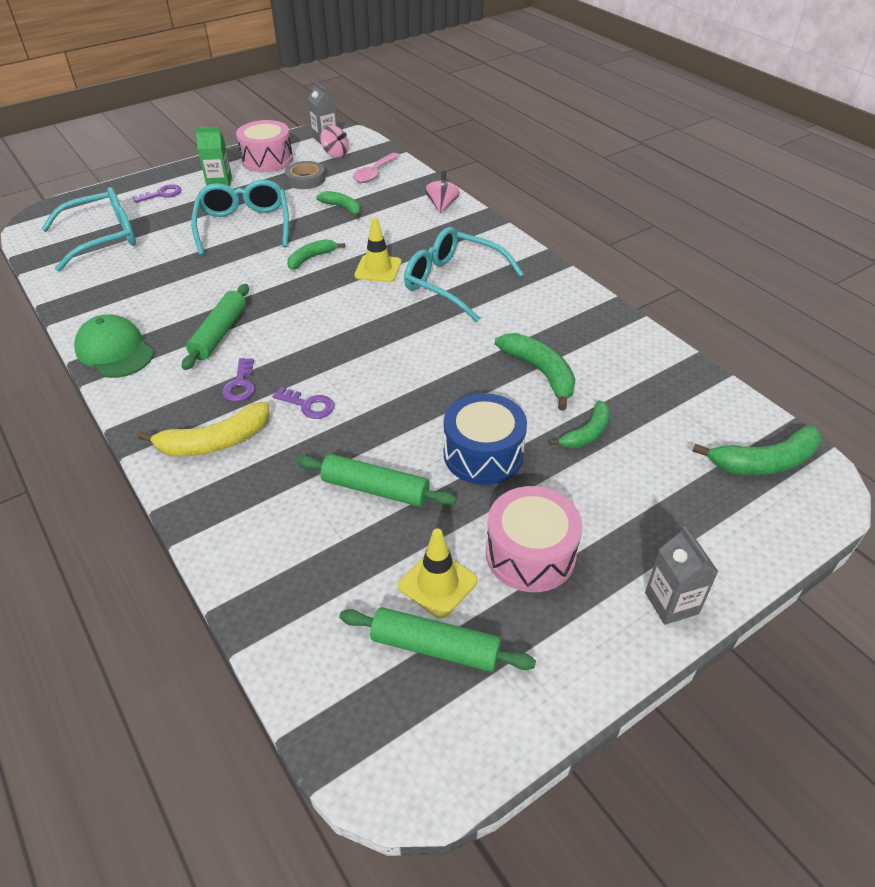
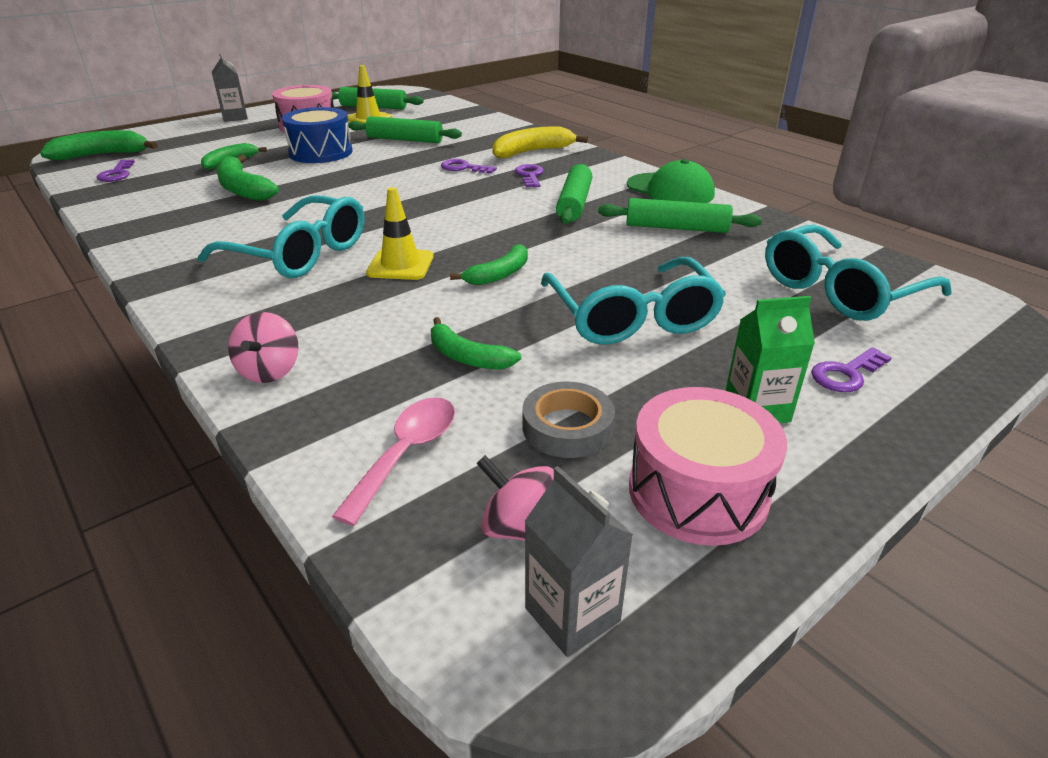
camera: 175 degrees right, 10 degrees down
none -> purple key [97,160,135,182]
none -> green rolling pin [598,198,762,233]

